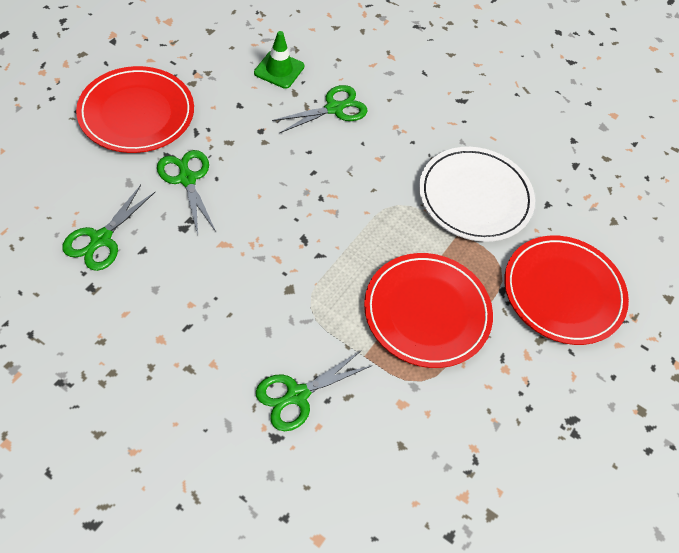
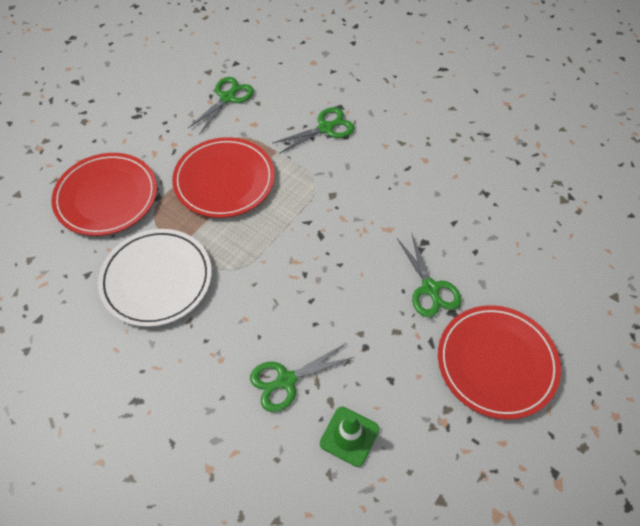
camera: 170 degrees left, 0 degrees up
green scissors [62,185,155,271] -> green scissors moved to [188,77,254,135]

